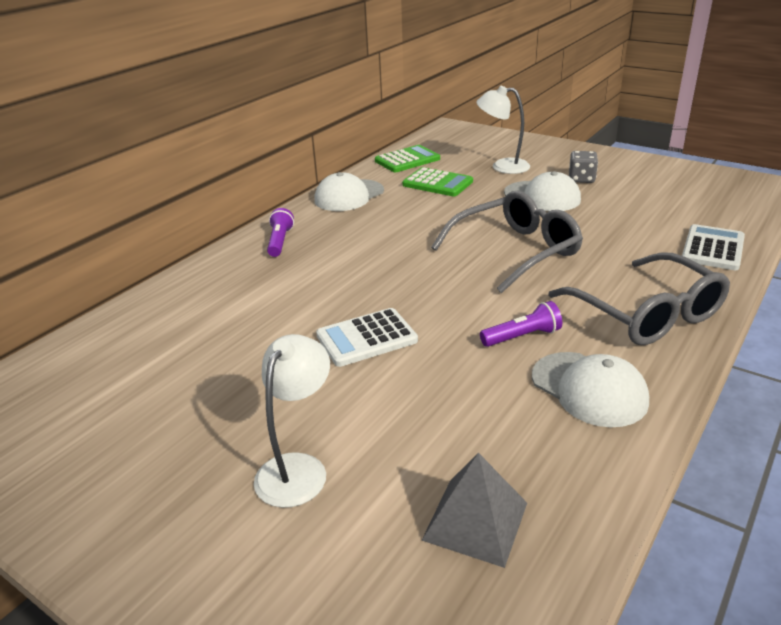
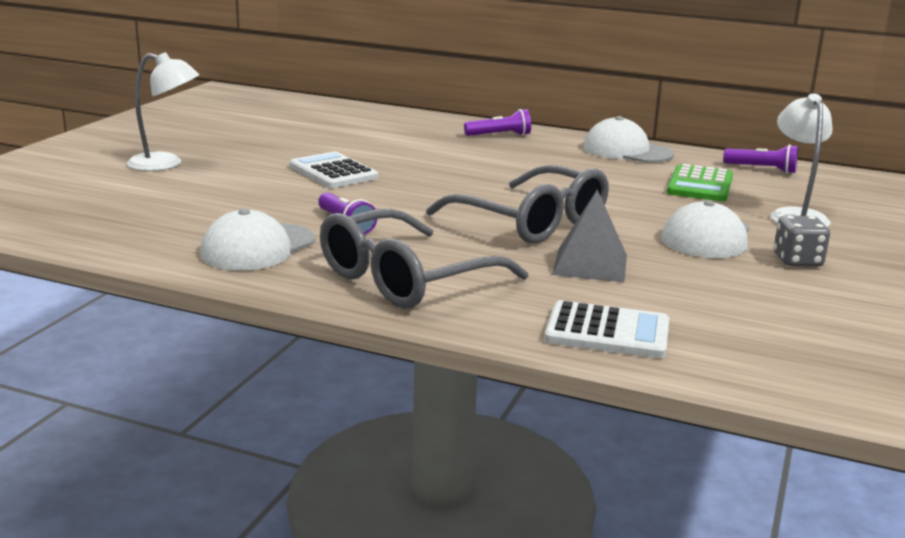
camera: 75 degrees right, 10 degrees down
green calculator [375,145,440,172] -> purple flashlight [723,144,798,174]
grey pyramid [421,453,527,568] -> grey pyramid moved to [552,189,627,282]

